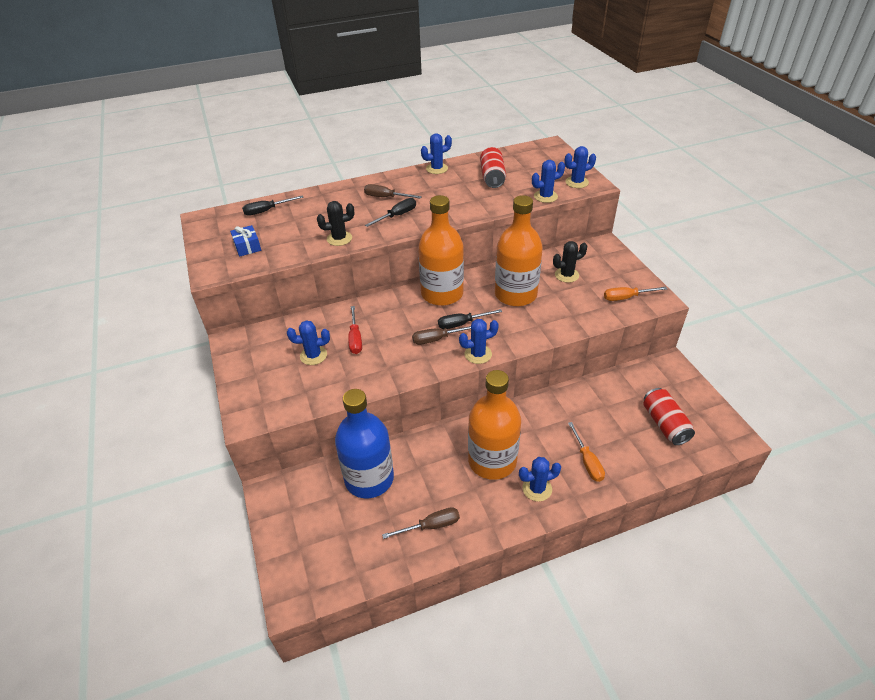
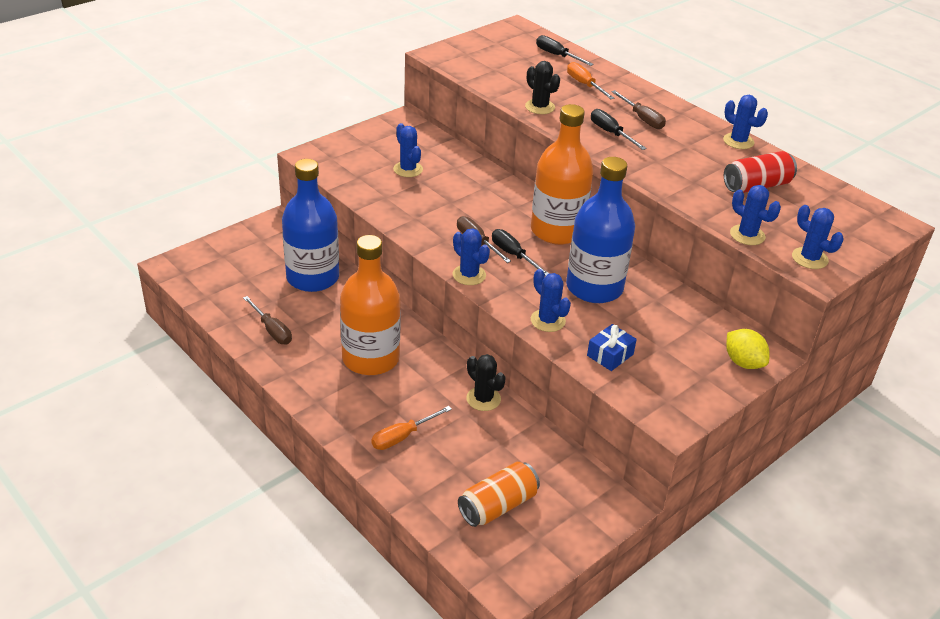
camera: 65 degrees right, 5 degrees down
blue gift [230,225,261,257] -> blue gift moved to [587,324,637,371]
red screwdriver [348,306,362,354] -> none
brown screwdriver [364,184,422,199] -> brown screwdriver turned 150 degrees clockwise [611,90,666,129]
black screwdriver [365,198,416,227] -> black screwdriver turned 150 degrees counterclockwise [591,109,646,150]
orange bottle [495,195,543,307] -> blue bottle [566,157,635,303]
blue cactus [519,457,561,502] -> blue cactus moved to [531,269,571,332]
black cactus [553,241,587,283] -> black cactus moved to [466,354,506,411]
orange screwdriver [604,287,667,301] -> orange screwdriver moved to [567,62,614,99]
red can [643,388,695,445] -> orange can [458,462,540,527]
none -> yellow lemon [726,329,770,369]

